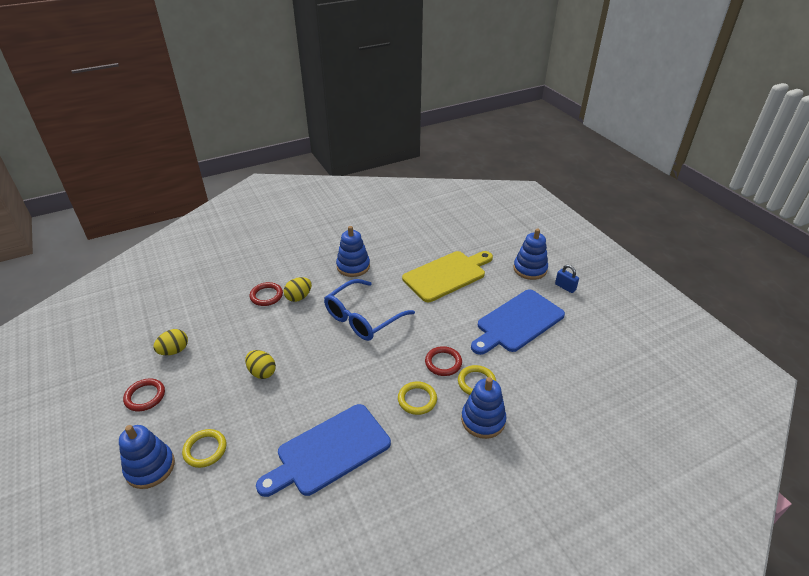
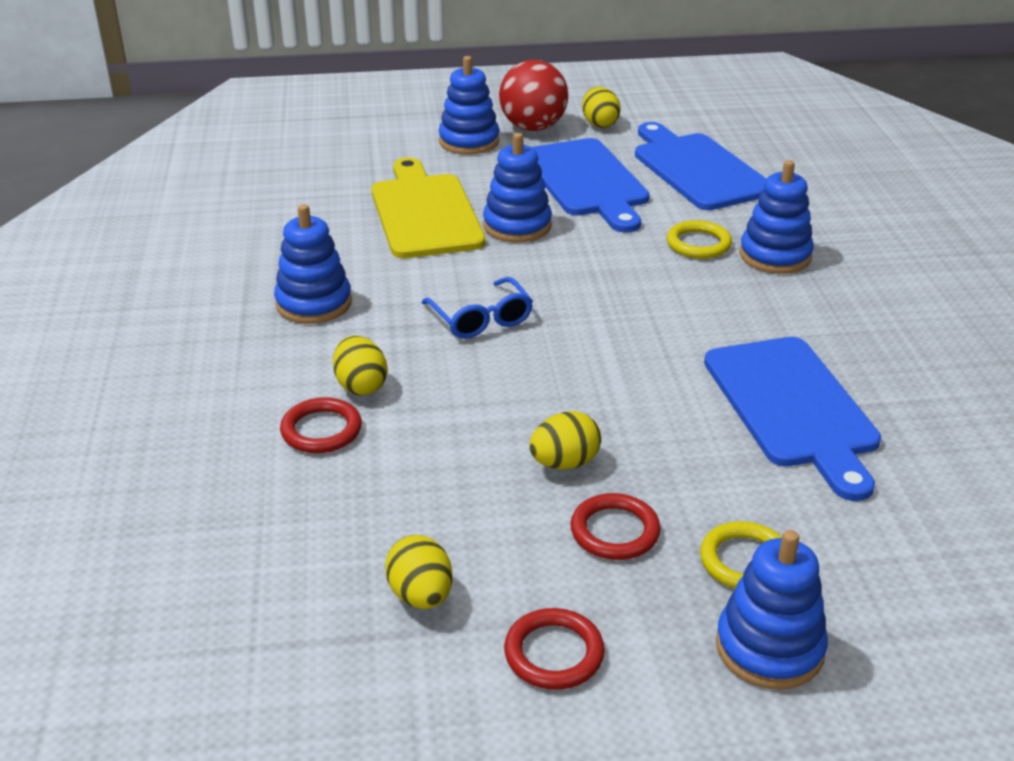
camera: 70 degrees left, 5 degrees down
blue glasses [324,279,415,341] -> blue glasses [422,277,533,339], size x0.62
yellow ring [398,381,437,415] -> none
red ring [425,346,462,376] -> red ring moved to [571,493,661,560]
blue padlock [555,265,579,293] -> red ball [499,60,568,131]
none -> blue stacking toy [483,133,552,242]
none -> yellow egg [582,87,621,128]
none -> blue cutting board [635,122,766,210]

